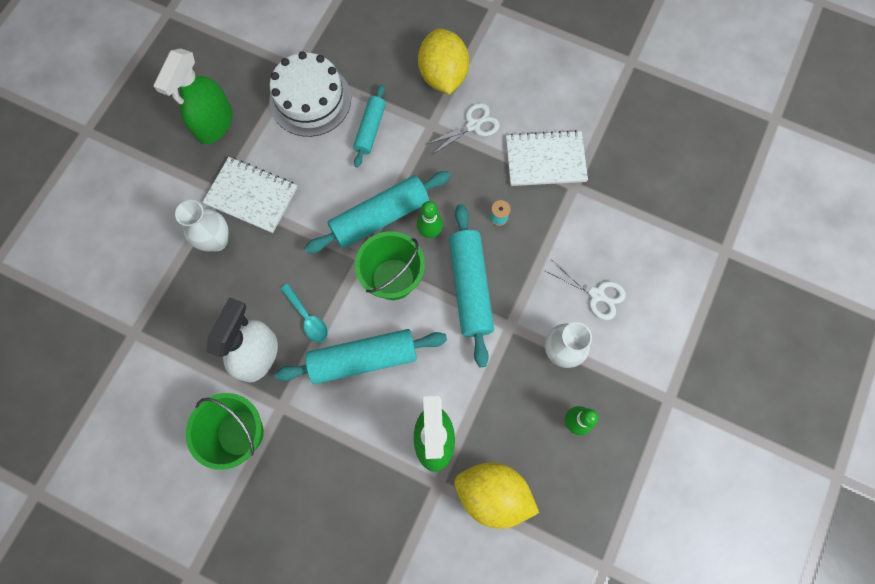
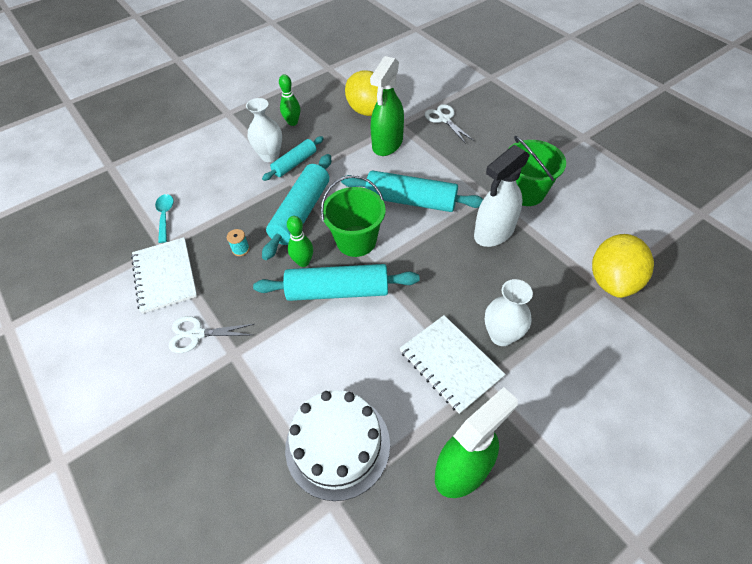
camera: 150 degrees left, 20 degrees down
turquoise spoon [281,284,328,342] -> turquoise spoon moved to [155,194,174,243]
turquoise rolling pin [353,84,386,167] -> turquoise rolling pin moved to [262,136,324,181]
yellow lemon [418,28,469,95] -> yellow lemon moved to [592,234,654,298]
white notebook [506,130,588,186] -> white notebook turned 45 degrees clockwise [131,237,197,314]
white scissors [546,260,626,320] -> white scissors moved to [425,104,474,144]

